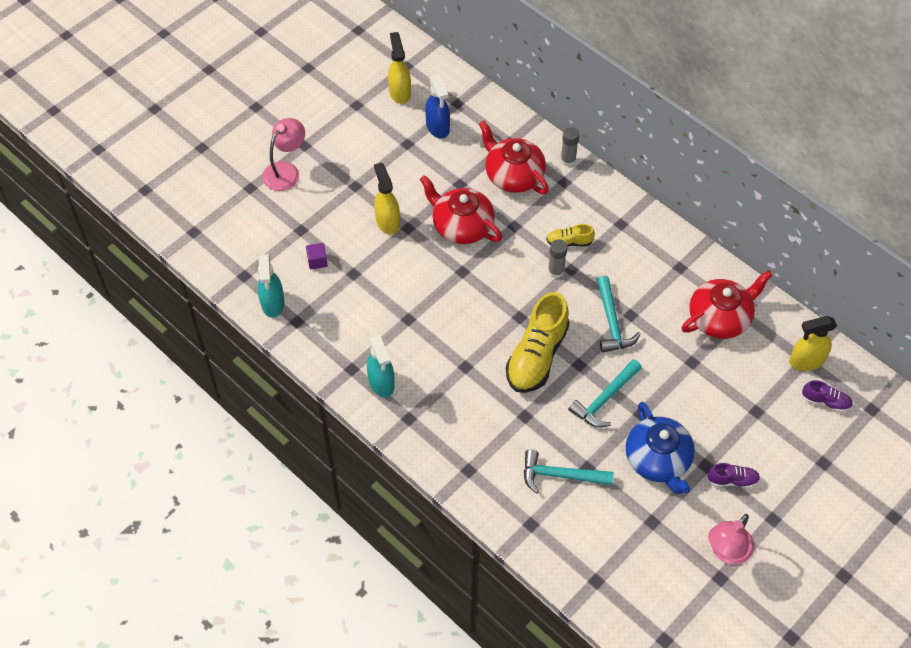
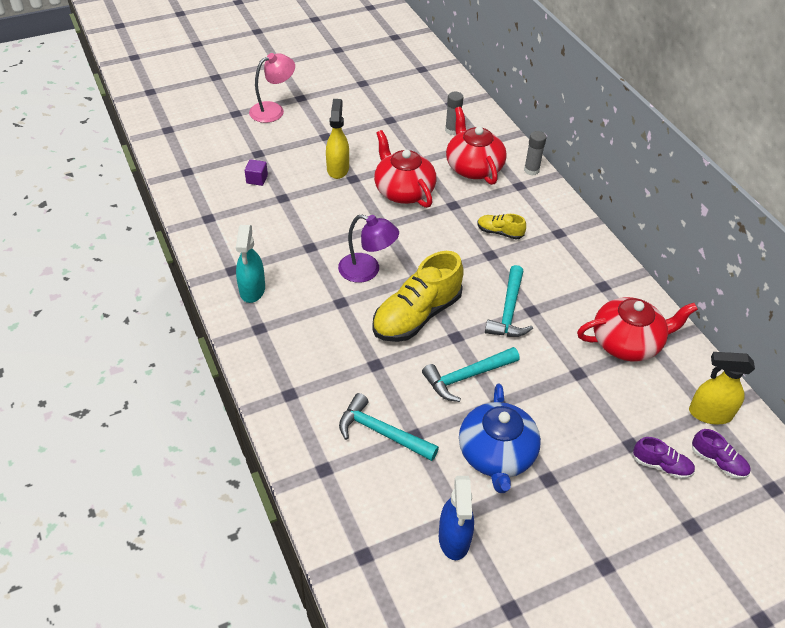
camera: 20 degrees right, 10 degrees down
turquoise spray bottle [258,254,285,318] -> none
yellow spray bottle [388,32,411,104] -> none
blue spray bottle [425,75,450,139] -> blue spray bottle moved to [439,476,474,560]
grey glue stick [548,239,567,278] -> grey glue stick moved to [445,92,464,135]
purple shoe [707,463,760,488] -> purple shoe moved to [633,437,695,479]
pink lamp [708,514,754,565] -> none
none -> purple lamp [338,214,399,283]

